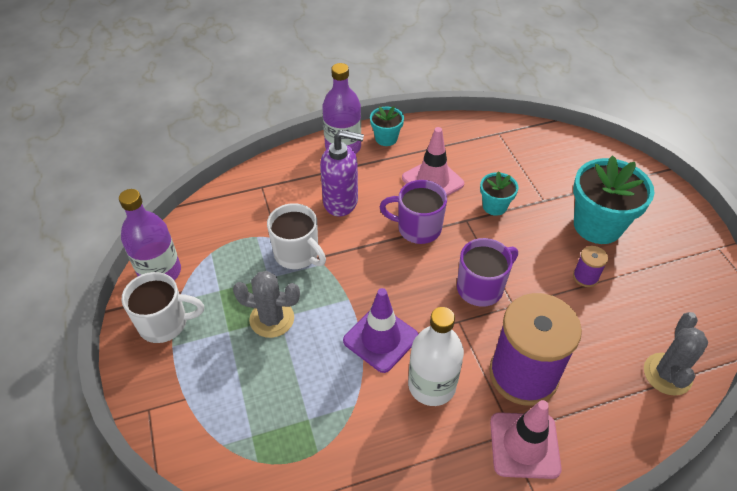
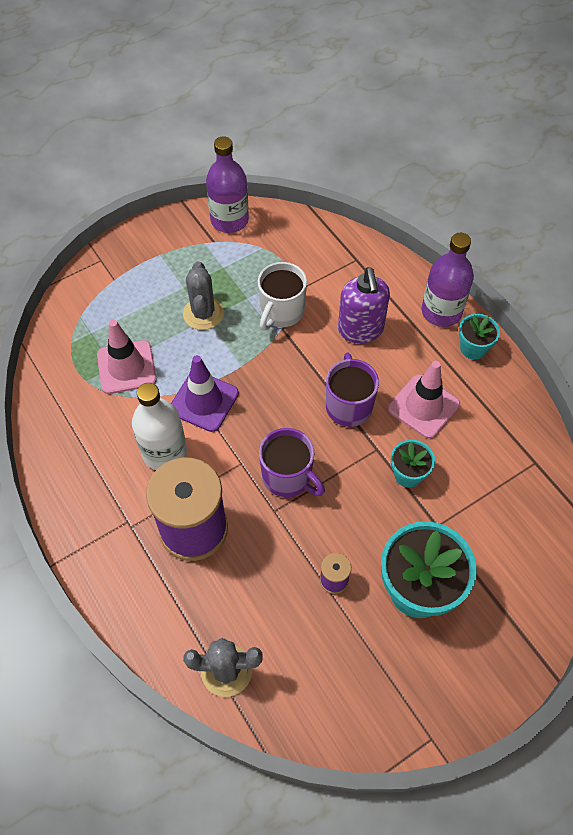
camera: 75 degrees right, 10 degrees up
white mug [121,272,204,343] -> none
pink traffic cone [490,400,562,479] -> pink traffic cone moved to [97,320,157,394]

